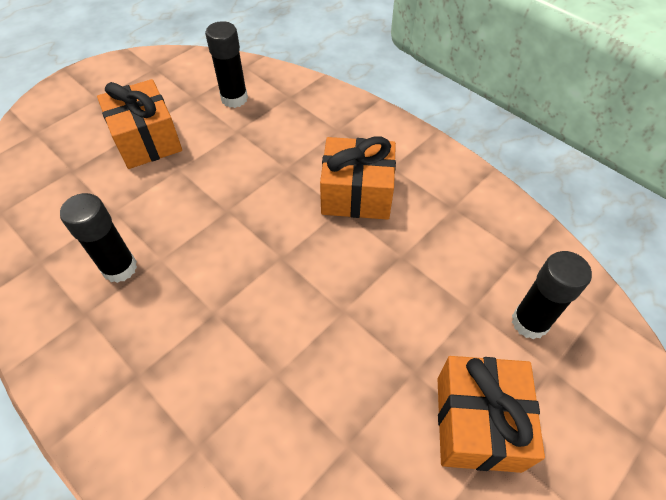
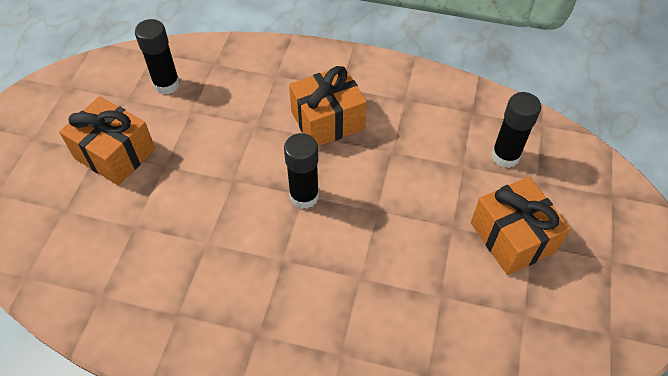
camera: 30 degrees left, 0 degrees up
black glue stick [60,193,137,283] -> black glue stick moved to [284,133,319,209]

